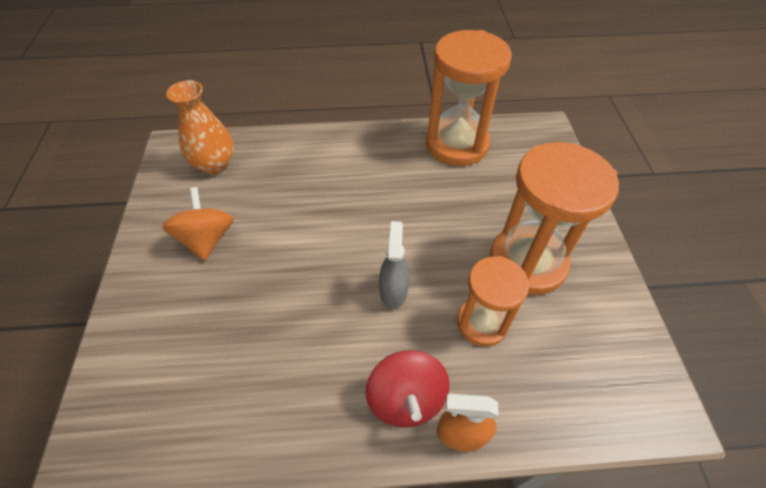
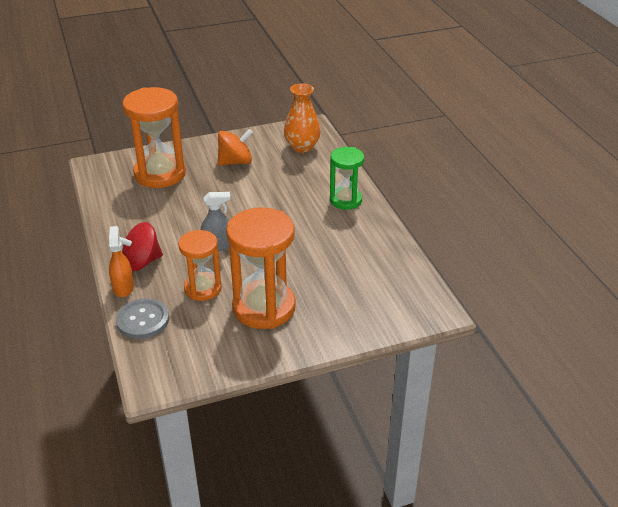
camera: 75 degrees right, 15 degrees down
orange hourglass [426,30,512,166] -> orange hourglass moved to [122,87,186,188]
none -> grey button [116,298,169,339]
none -> green hourglass [330,147,364,210]

